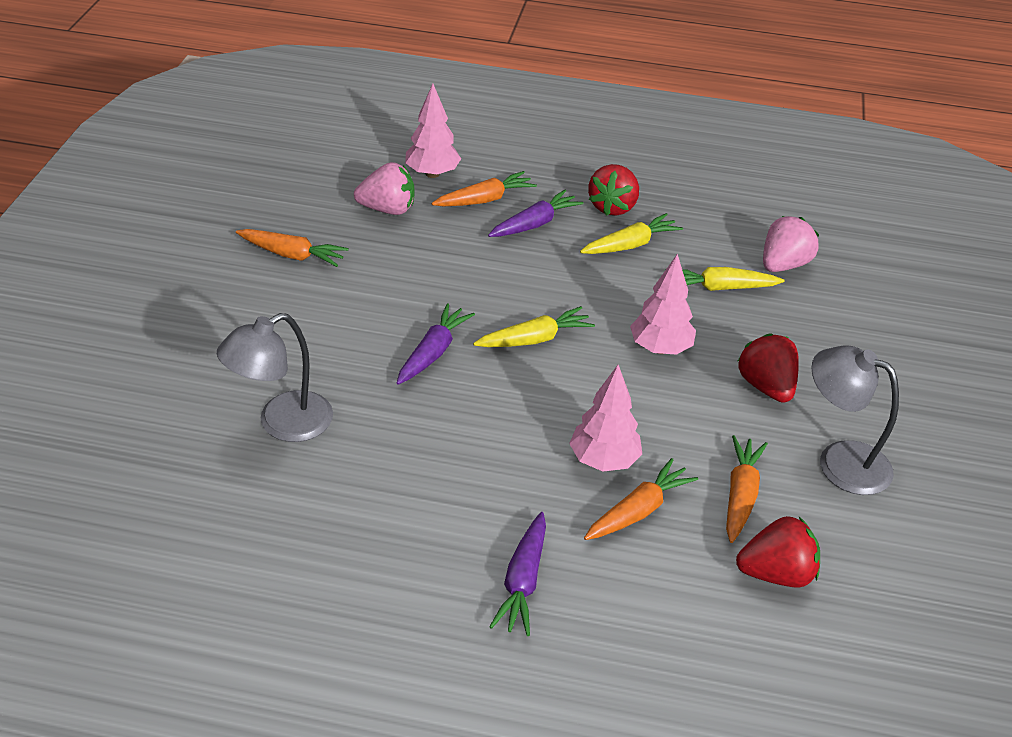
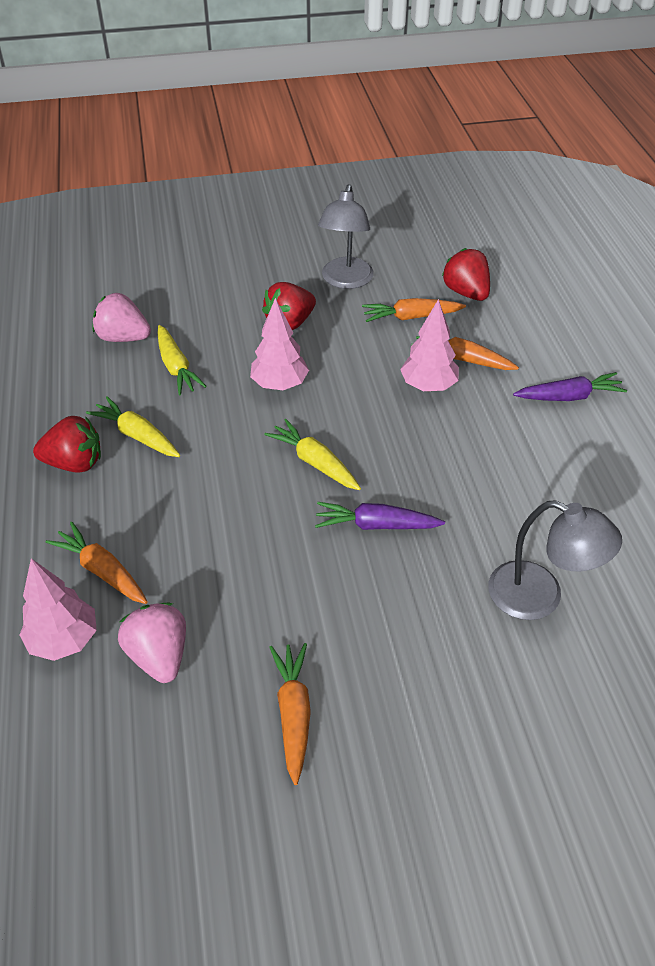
camera: 110 degrees left, 5 degrees up
purple carrot [488,190,584,237] -> none

